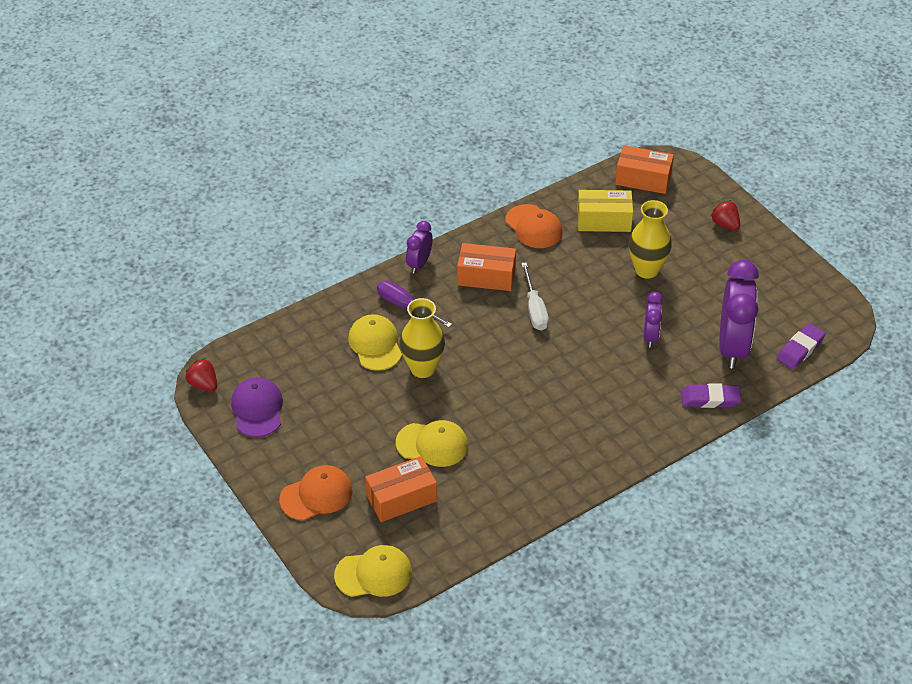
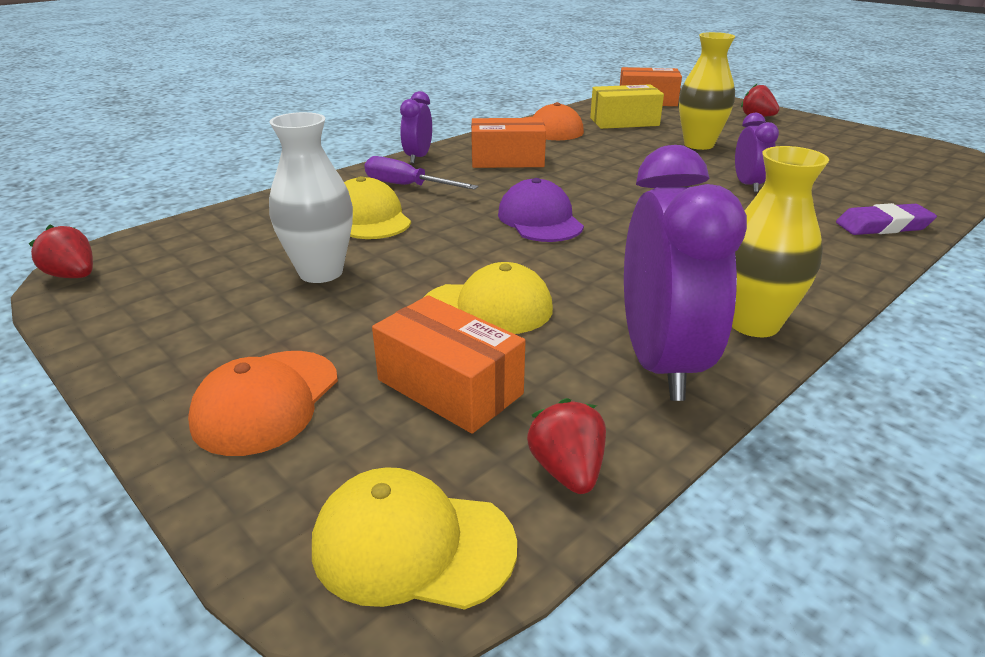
camera: 10 degrees left, 15 degrees down
purple cap [231,377,283,437] -> purple cap moved to [498,178,584,242]
orange cap [279,465,353,521] -> orange cap turned 150 degrees clockwise [188,351,338,456]
yellow cap [334,545,412,597] -> yellow cap turned 150 degrees counterclockwise [312,467,517,610]
orange box [365,456,437,522] -> orange box turned 75 degrees clockwise [372,295,525,434]
yellow vase [400,298,445,378] -> yellow vase moved to [732,146,829,337]
white screwdriver [521,262,549,331] -> none
purple clock [719,260,759,369] -> purple clock moved to [624,145,747,401]
purple eraser [776,323,826,369] -> none
none -> white vase [269,112,353,283]
none -> red strawberry [527,398,606,494]

